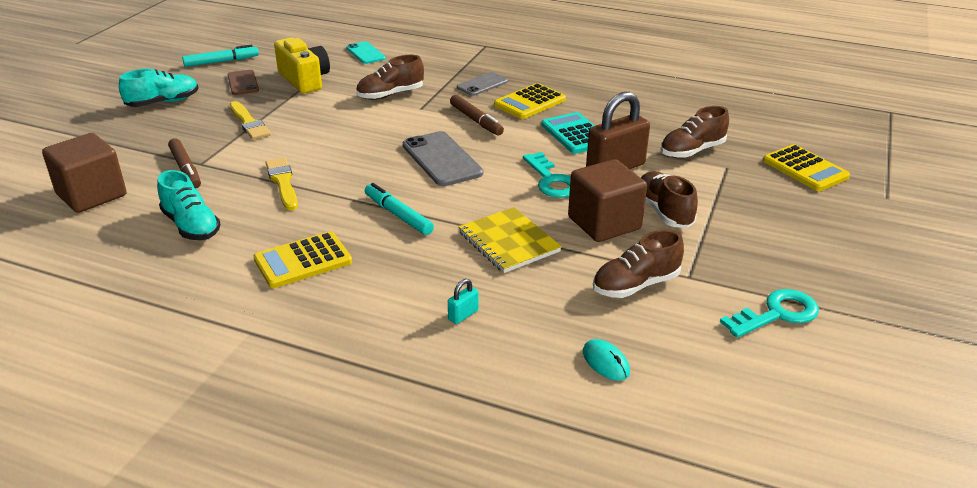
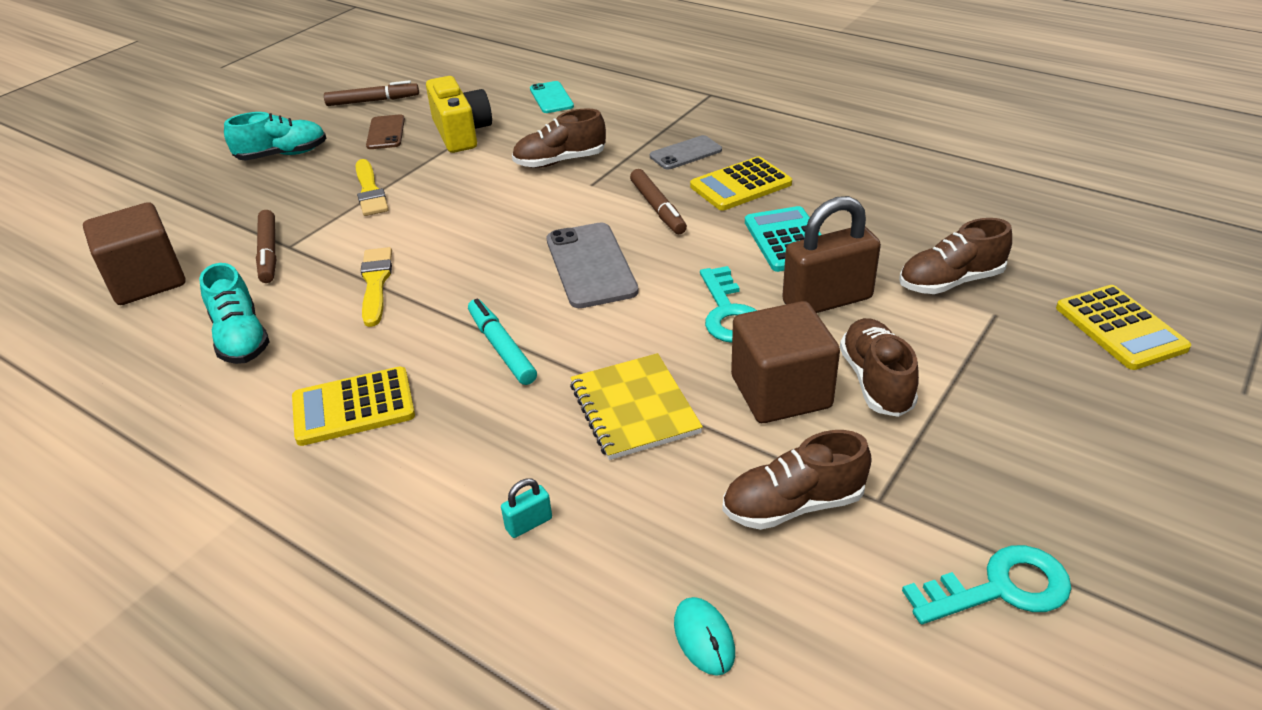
camera: 15 degrees right, 5 degrees up
turquoise marker [182,45,259,67] -> brown marker [324,80,419,106]

